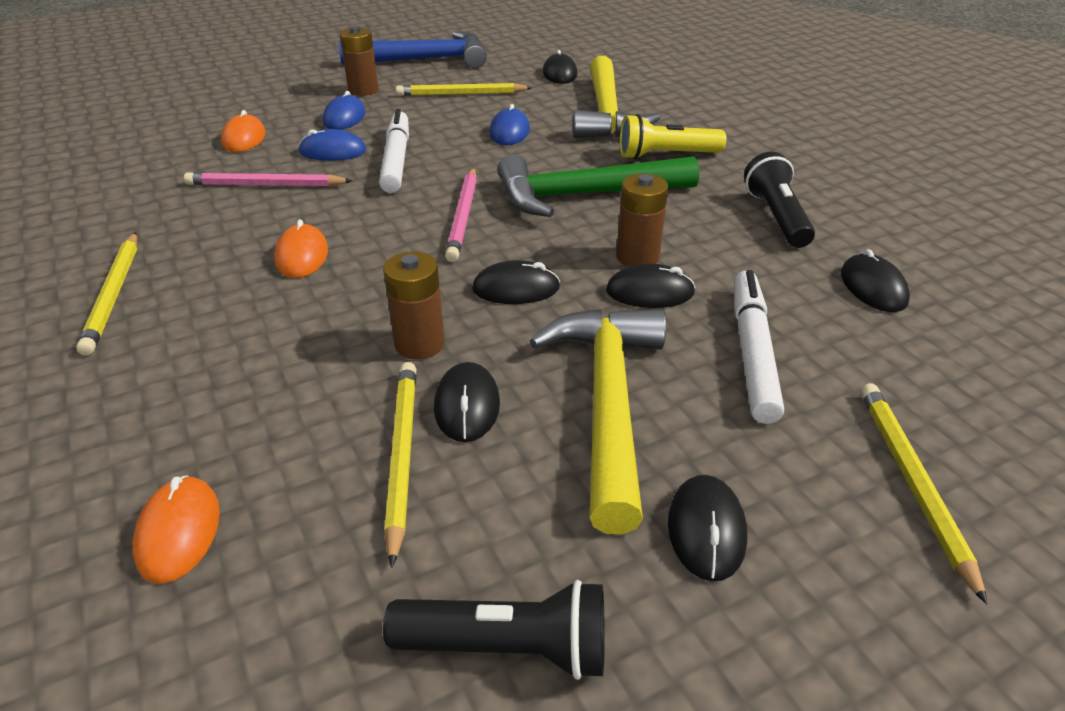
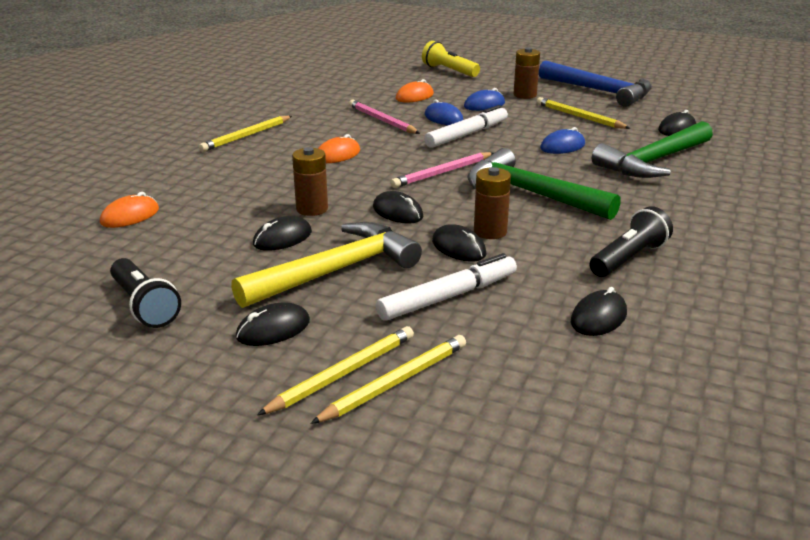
camera: 50 degrees right, 10 degrees down
yellow pencil [384,362,416,568] -> yellow pencil moved to [257,326,414,415]
yellow hammer [573,56,661,138] -> green hammer [592,121,713,178]
yellow flashlight [620,114,726,160] -> yellow flashlight moved to [422,41,480,77]

